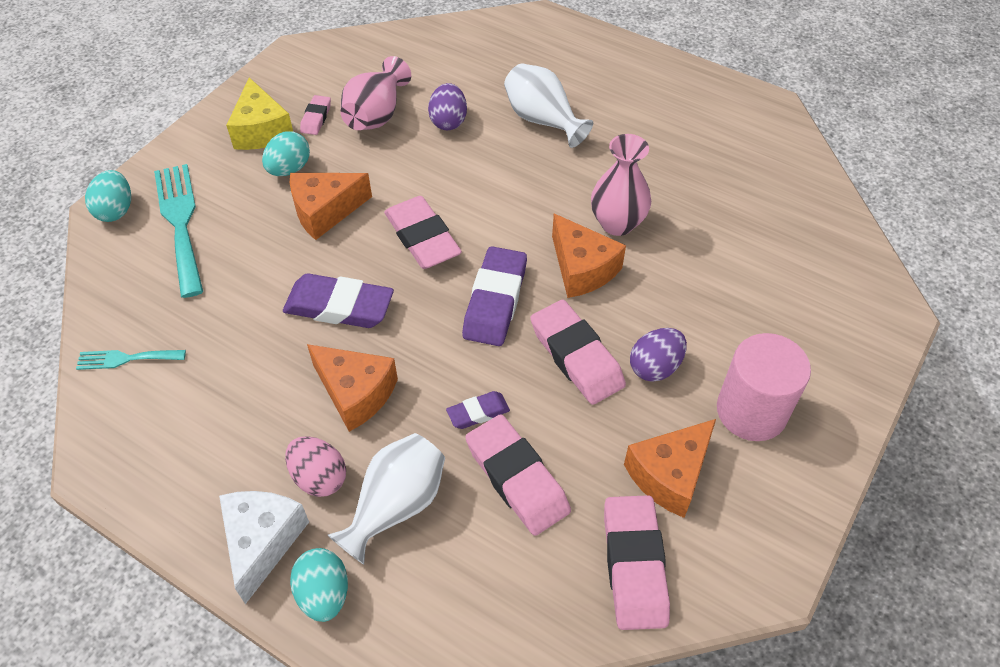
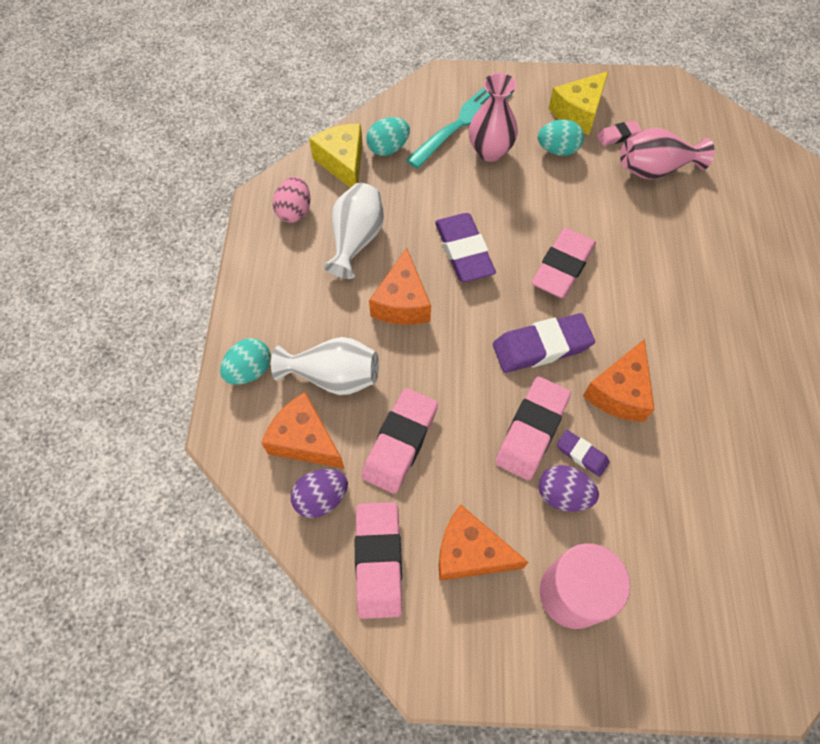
camera: 60 degrees right, 10 degrees up
turquoise fork [76,350,186,370] -> yellow cheese [309,124,363,188]
turquoise egg [85,170,131,222] -> turquoise egg moved to [366,117,410,156]
white cheese [219,491,309,604] -> none
pink egg [285,436,346,497] -> pink egg moved to [273,177,310,223]
orange cheese [290,173,372,240] -> orange cheese moved to [261,392,345,469]
purple egg [428,83,467,130] -> purple egg moved to [291,469,348,518]
purple eraser [446,391,510,429] -> purple eraser moved to [557,430,610,477]
white vase [504,63,593,148] -> white vase moved to [323,183,384,279]
pink vase [591,134,651,236] -> pink vase moved to [469,73,518,162]
pink eraser [604,495,670,630] -> pink eraser turned 60 degrees counterclockwise [355,502,402,619]

